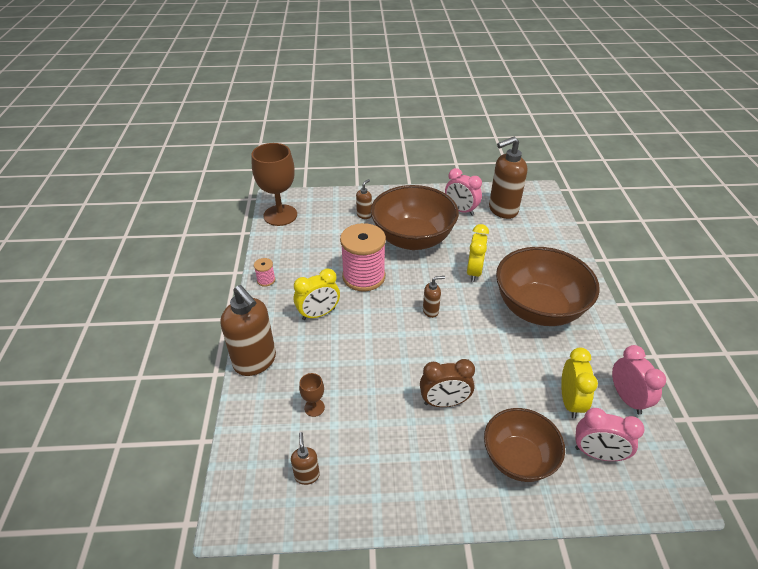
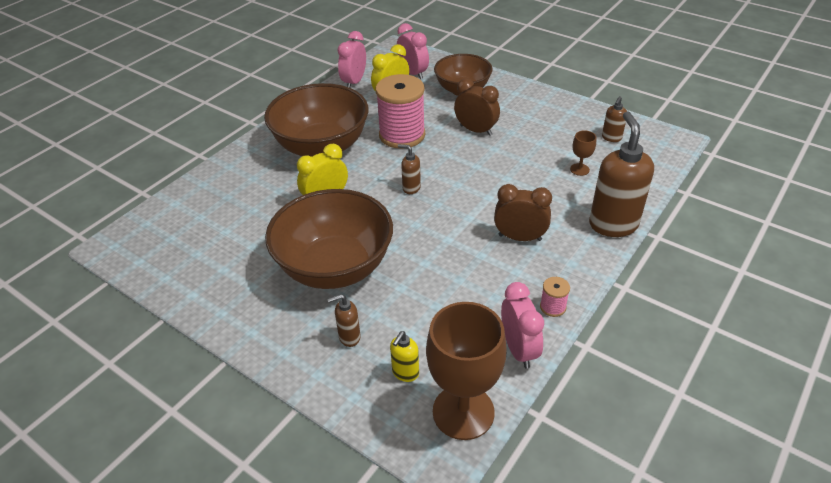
camera: 140 degrees left, 0 degrees up
yellow clock [294,269,340,320] -> brown clock [494,184,552,241]
pink spool [340,223,386,291] -> pink spool moved to [376,74,425,149]
pink clock [445,168,482,216] -> pink clock moved to [501,282,544,369]
brown soap dispenser [489,137,527,219] -> none
none -> yellow soap dispenser [390,331,419,382]

